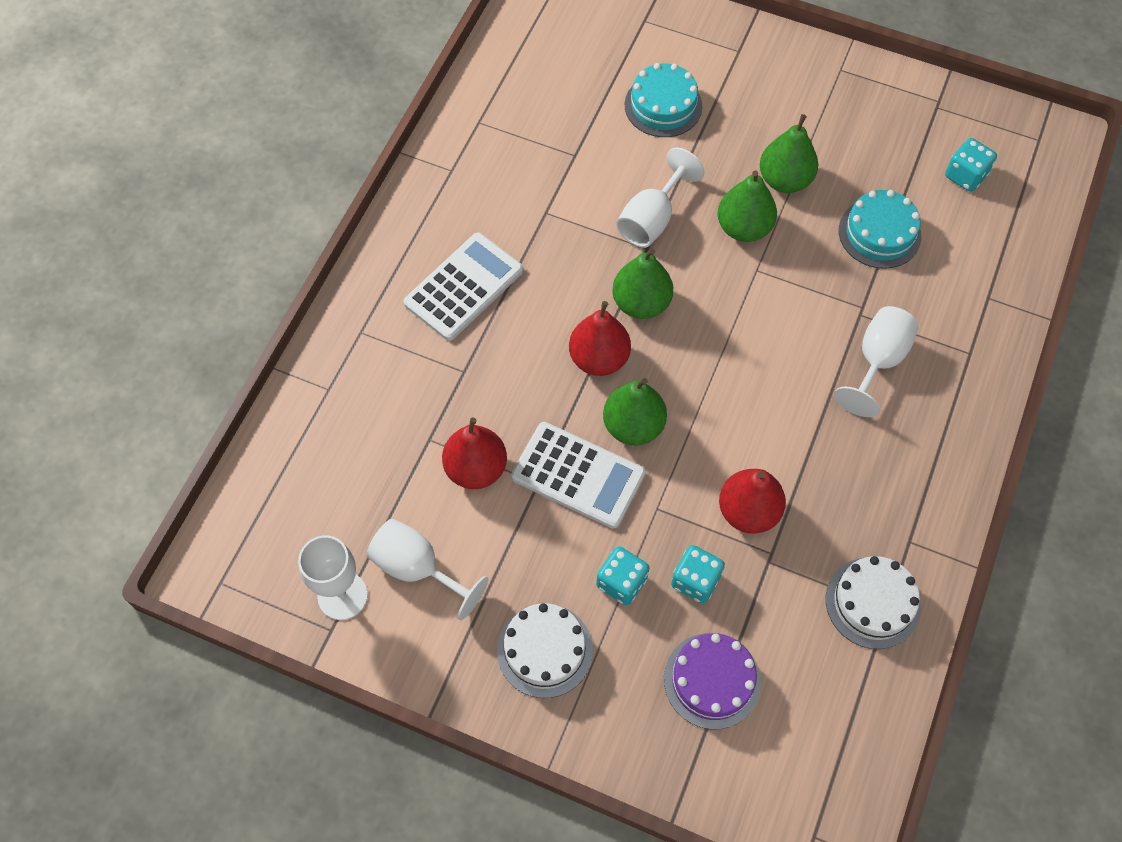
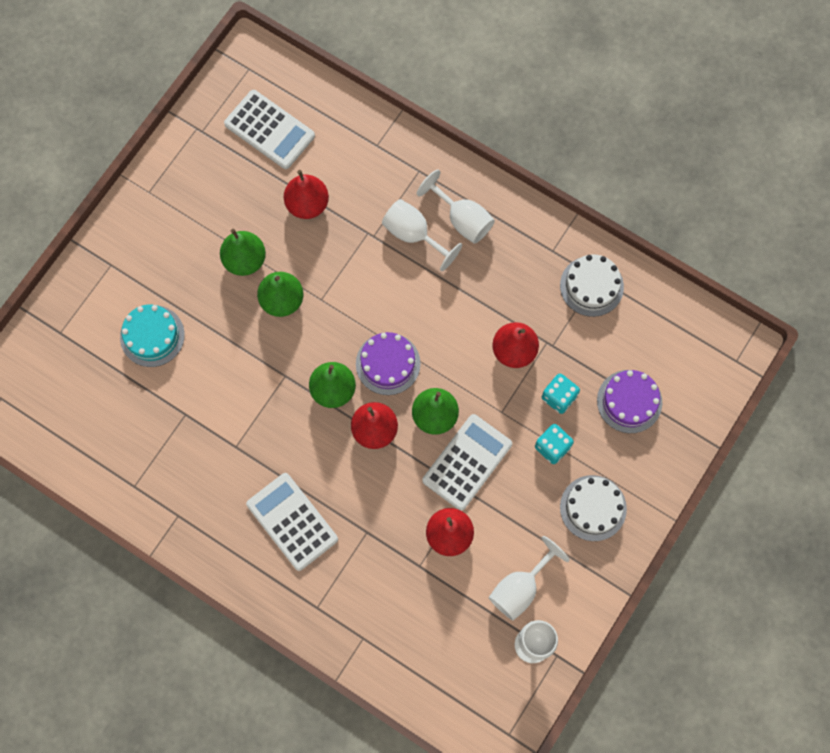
camera: 80 degrees left, 10 degrees up
white goblet [616,148,705,248] -> white goblet moved to [417,169,495,244]
turquoise cake [839,190,921,269] -> red pear [284,170,329,219]
turquoise dice [945,138,997,192] -> white calculator [224,90,315,169]
none -> purple cake [356,332,421,395]

